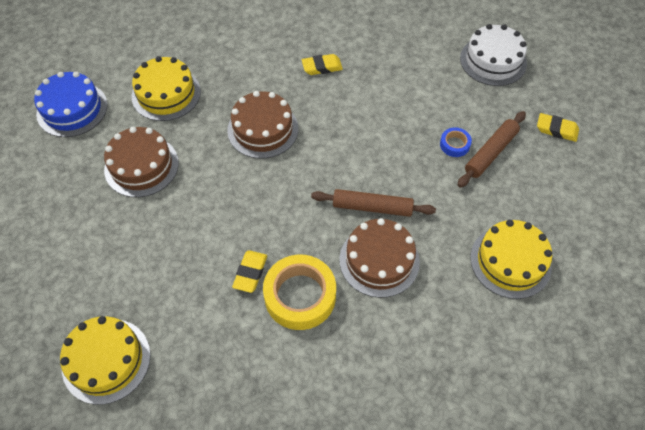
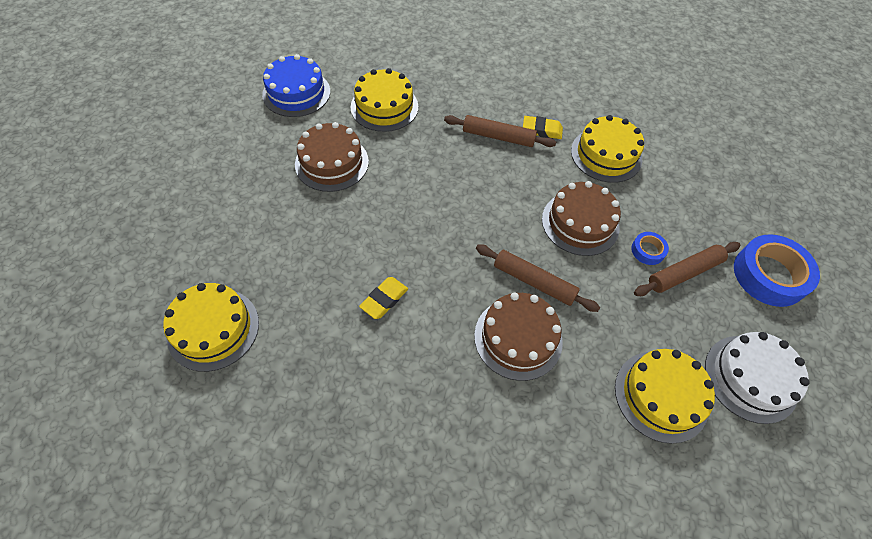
camera: 20 degrees right, 0 degrees up
brown cake [227,91,298,159] -> brown cake moved to [542,181,621,256]
yellow tape [263,255,336,330] -> none
white cake [460,24,527,86] -> white cake moved to [705,332,810,424]
yellow eraser [537,113,579,142] -> blue tape [734,235,820,307]
none -> brown rolling pin [444,115,556,147]
none -> yellow cake [571,115,644,183]

